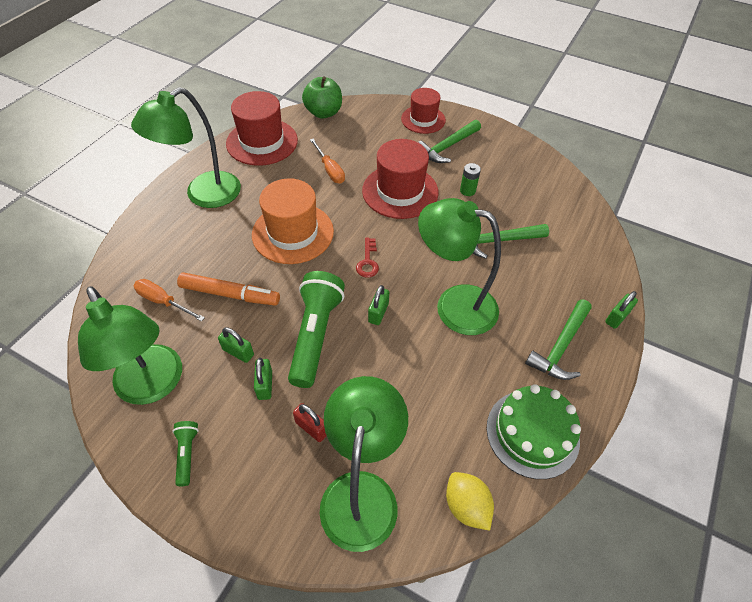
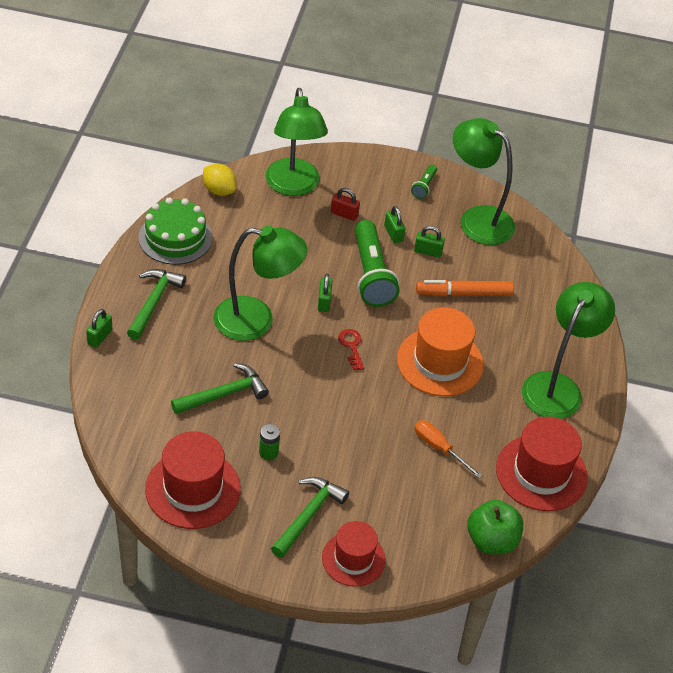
camera: 160 degrees right, 5 degrees down
orange screwdriver [134,279,205,322] -> none
green flashlight [172,421,199,486] -> green flashlight turned 45 degrees clockwise [411,164,437,199]
red hat [362,139,438,219] -> red hat moved to [145,431,241,529]

